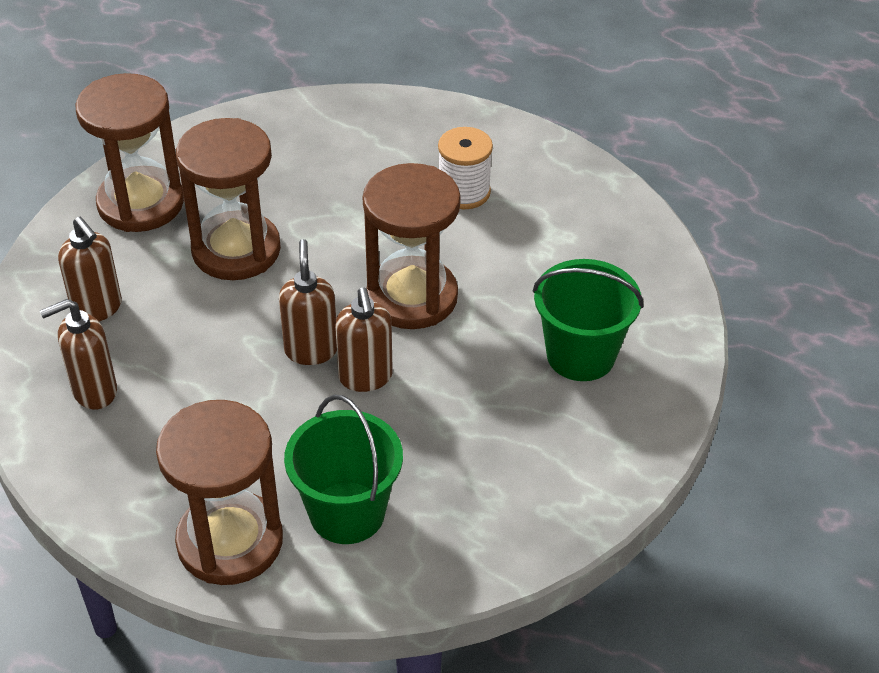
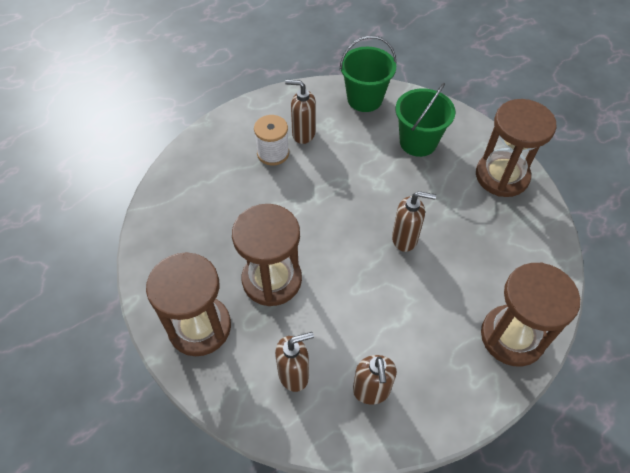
camera: 70 degrees left, 10 degrees up
brown soap dispenser [279,239,337,365] -> brown soap dispenser moved to [285,80,316,144]
green bucket [284,395,403,544] -> green bucket moved to [340,36,396,112]
brown hourglass [363,163,461,329] -> brown hourglass moved to [476,99,557,197]

